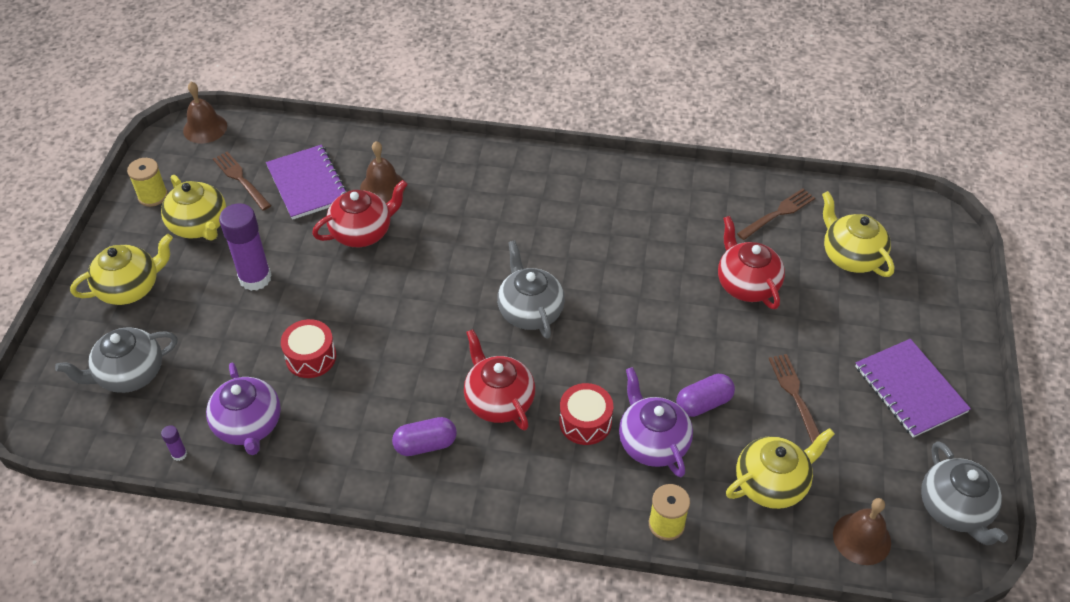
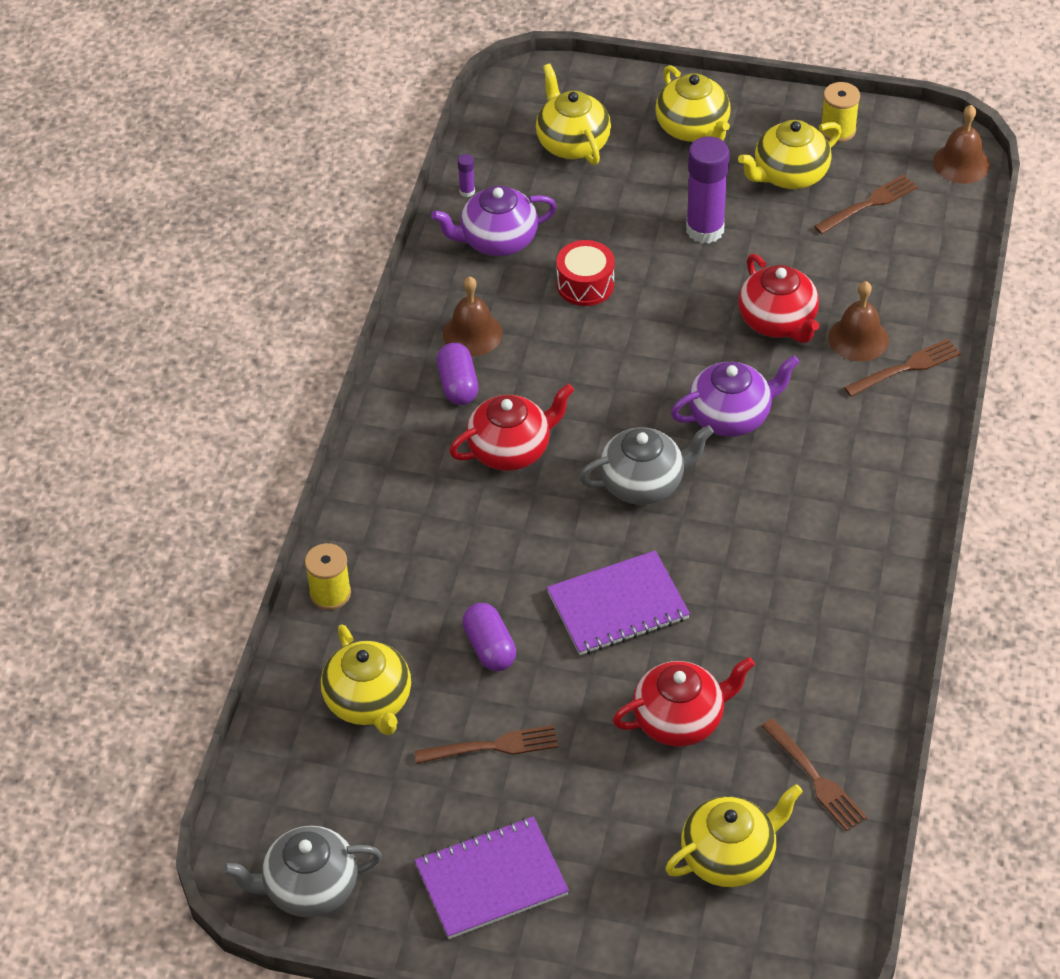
camera: 95 degrees right, 0 degrees up
grey teapot [55,327,178,393] -> yellow teapot [536,64,611,165]
purple notebook [266,145,346,220] -> purple notebook moved to [547,550,690,655]
red drum [559,383,613,445] -> none
purple teapot [619,367,693,477] -> purple teapot moved to [671,356,799,437]
brown bell [833,498,891,565] -> brown bell moved to [443,276,503,356]
none -> brown fork [844,339,961,397]

